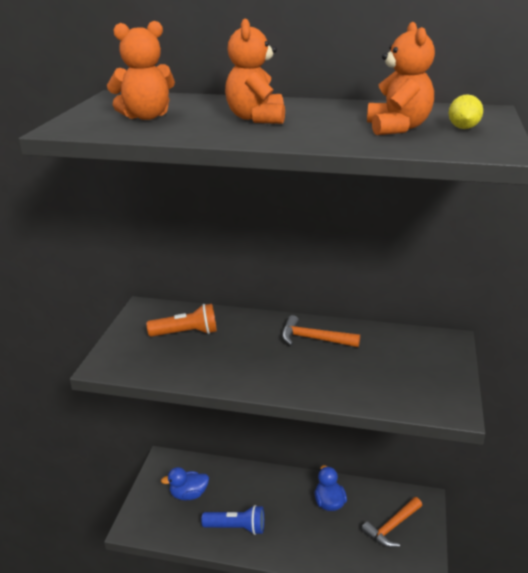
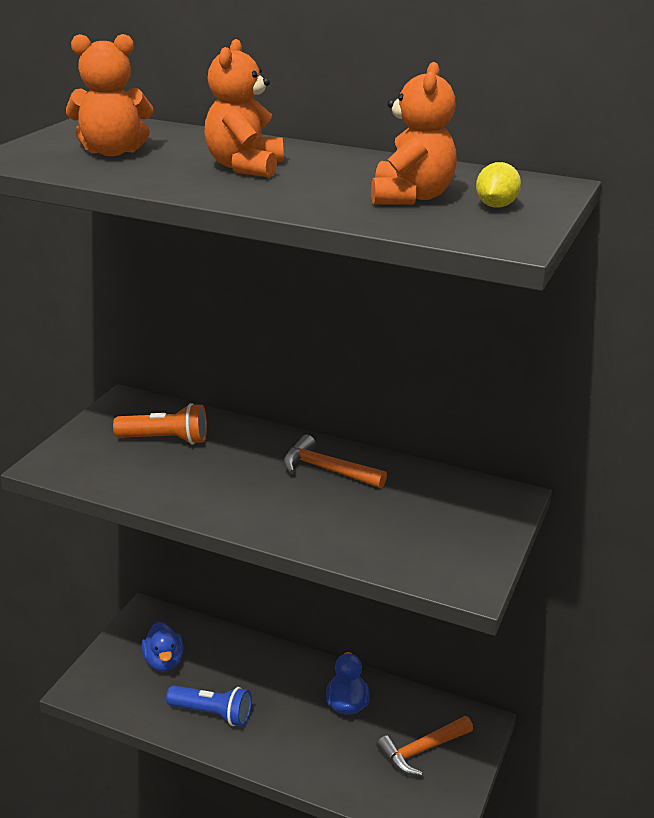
camera: 10 degrees right, 0 degrees up
blue duck [161,467,209,500] -> blue duck turned 105 degrees counterclockwise [142,622,184,672]

